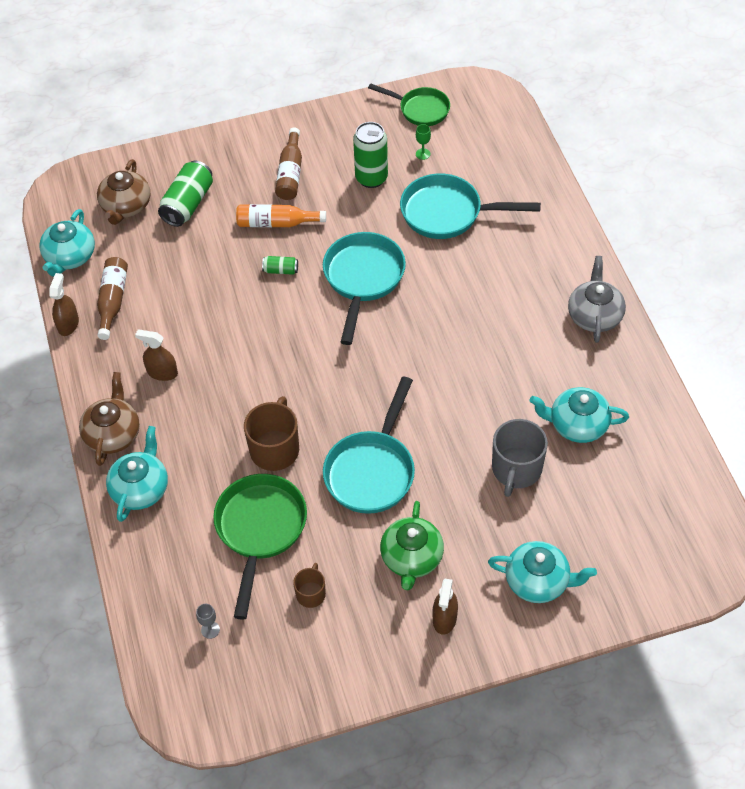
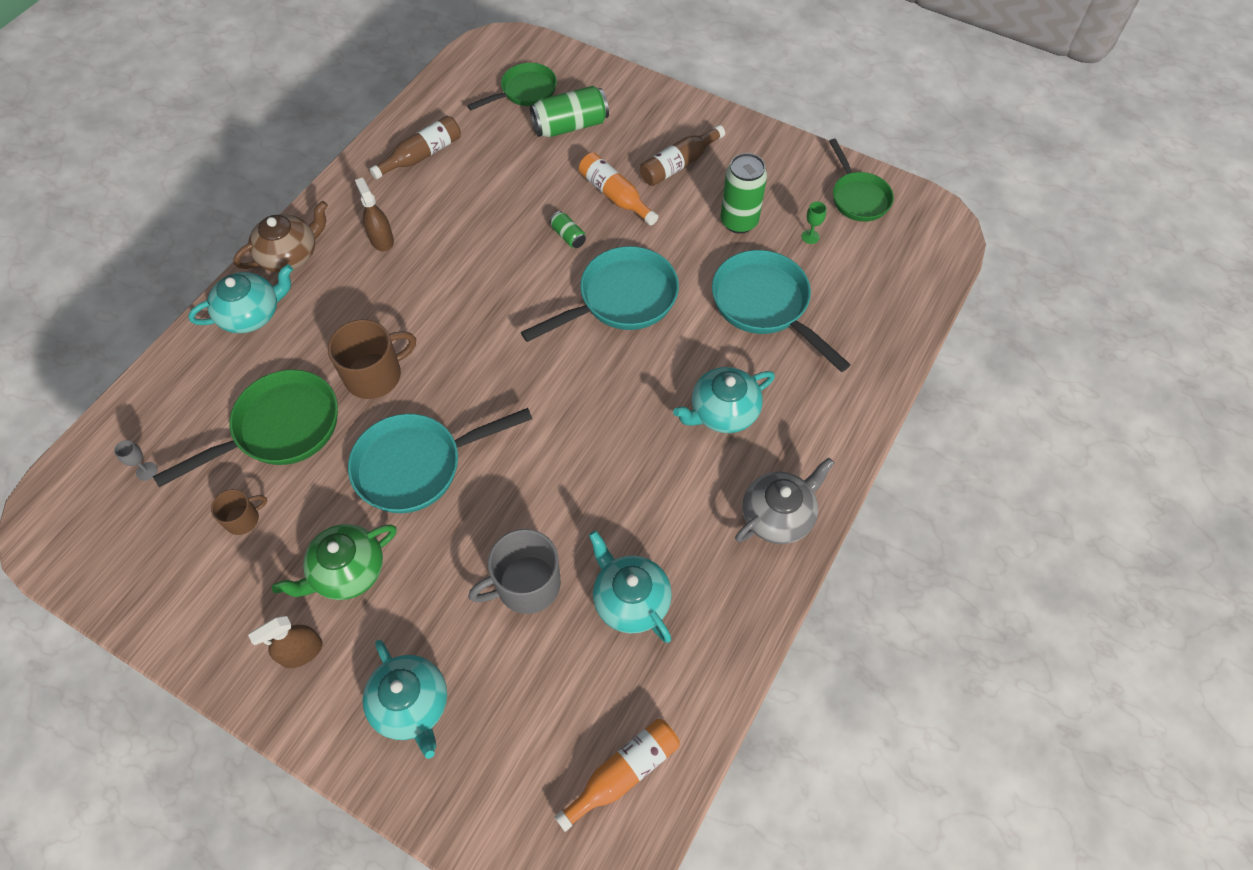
camera: 45 degrees right, 5 degrees up
turquoise teapot [39,209,95,277] -> turquoise teapot moved to [673,367,775,433]
brown spray bottle [49,273,79,336] -> none
brown teapot [97,159,151,225] -> green pan [467,63,557,110]
none -> orange bottle [555,719,680,832]

